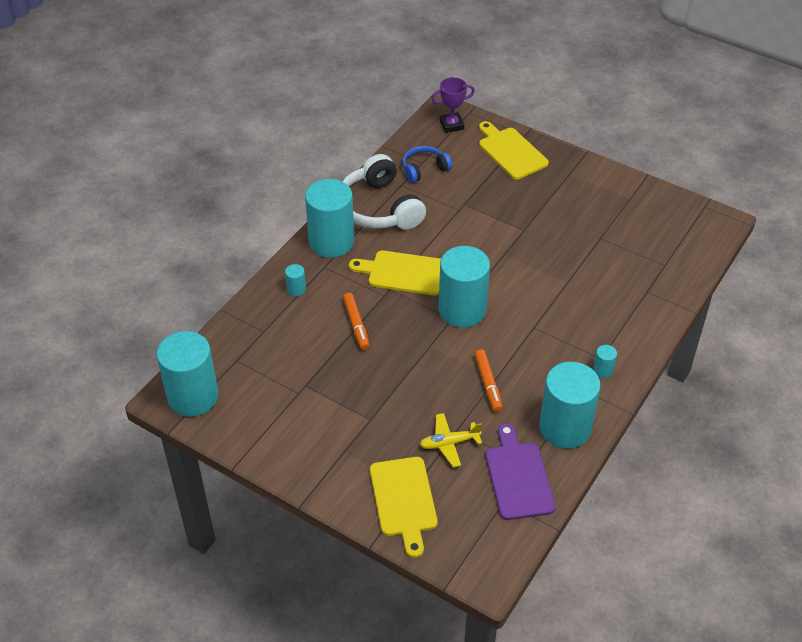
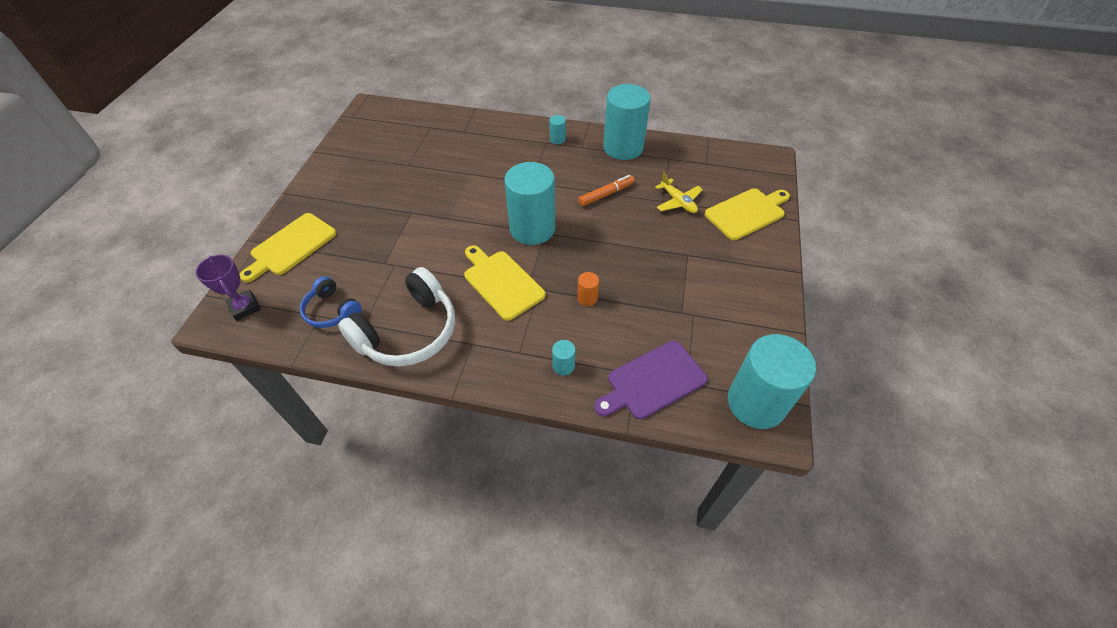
camera: 110 degrees left, 5 degrees up
turquoise cylinder [305,179,354,258] -> none
orange marker [343,293,369,350] -> orange cylinder [577,272,599,306]
yellow cutting board [349,251,441,295] -> yellow cutting board turned 150 degrees clockwise [464,245,546,321]
purple cutting board [485,424,556,520] -> purple cutting board moved to [594,340,708,419]

